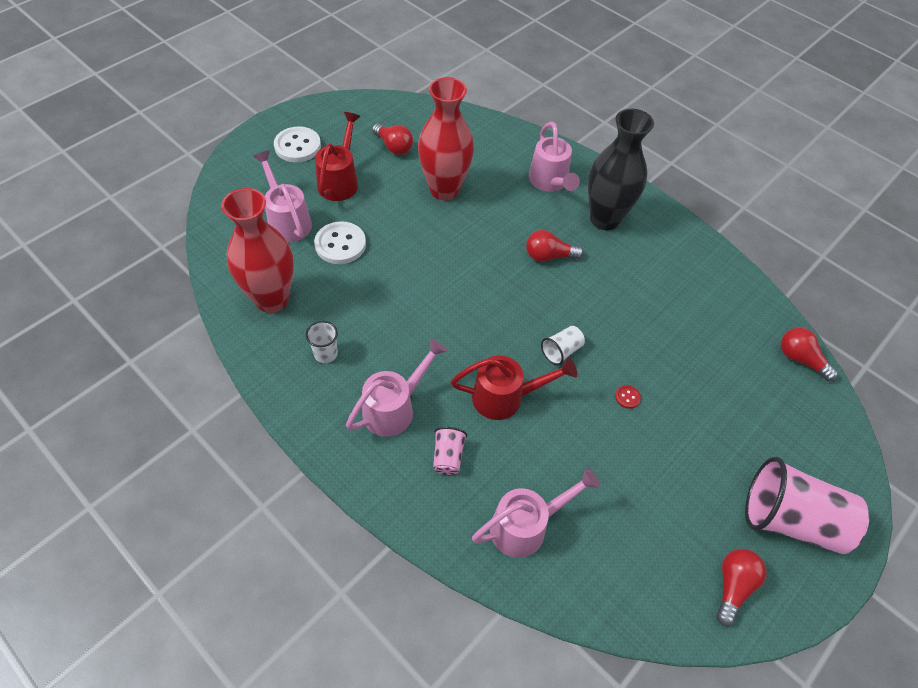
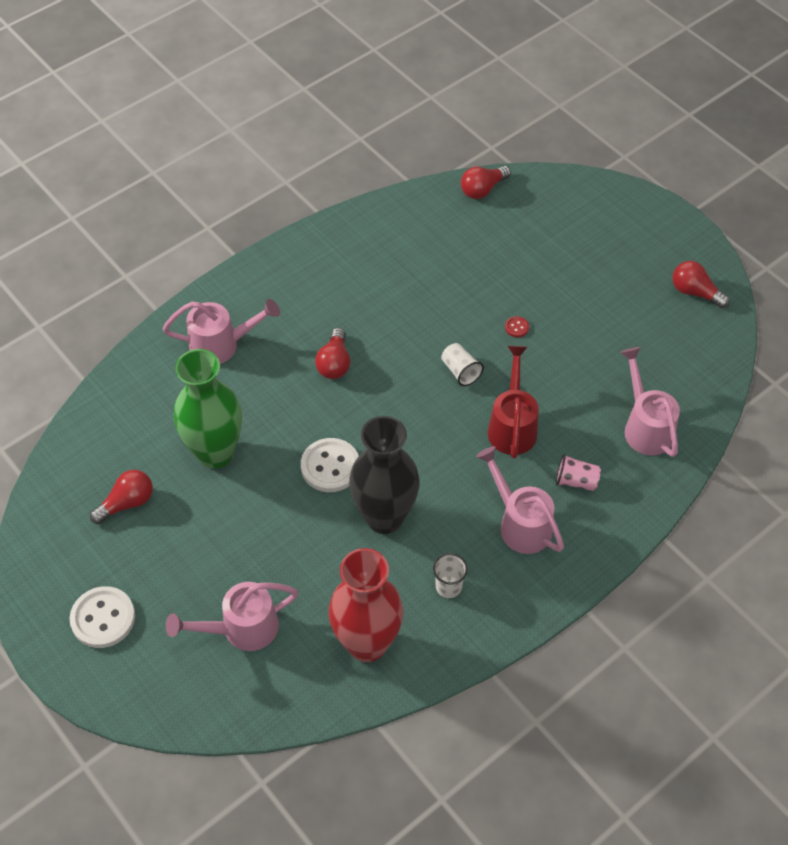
camera: 80 degrees left, 0 degrees up
white button [314,221,366,264] -> white button moved to [301,438,359,492]
red watering can [315,112,360,201] -> none
red vase [418,77,474,200] -> green vase [174,349,242,469]
black vase [588,109,654,230] -> black vase moved to [349,416,420,534]
pink cup [745,457,869,554] -> none

